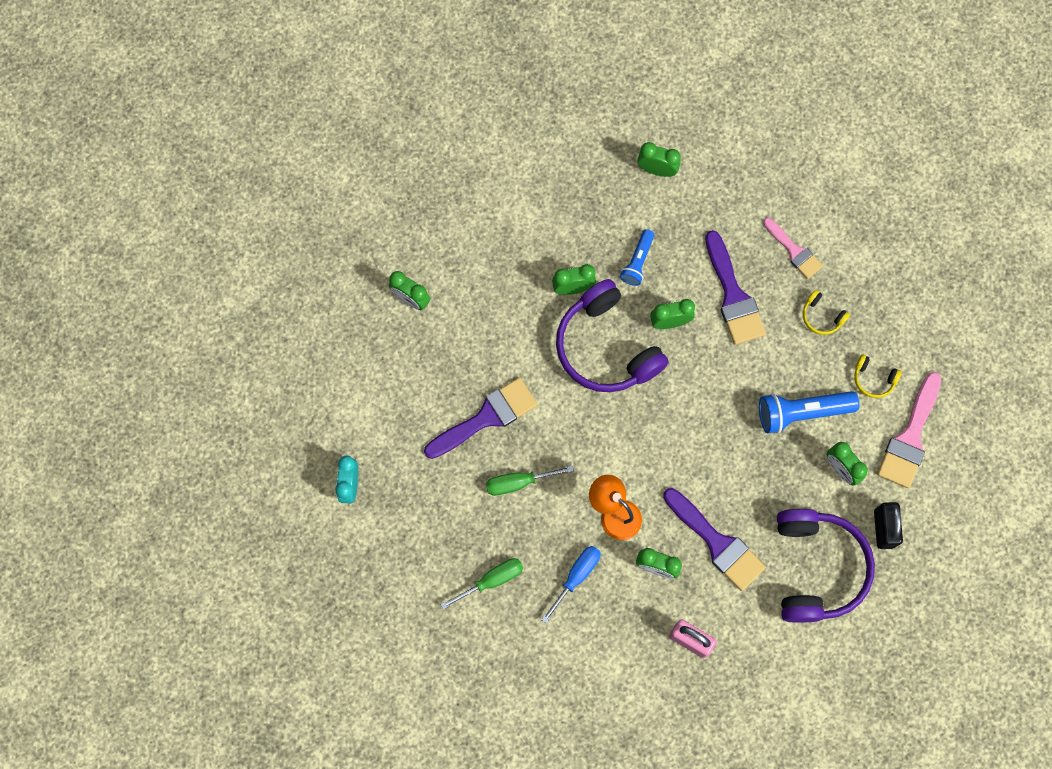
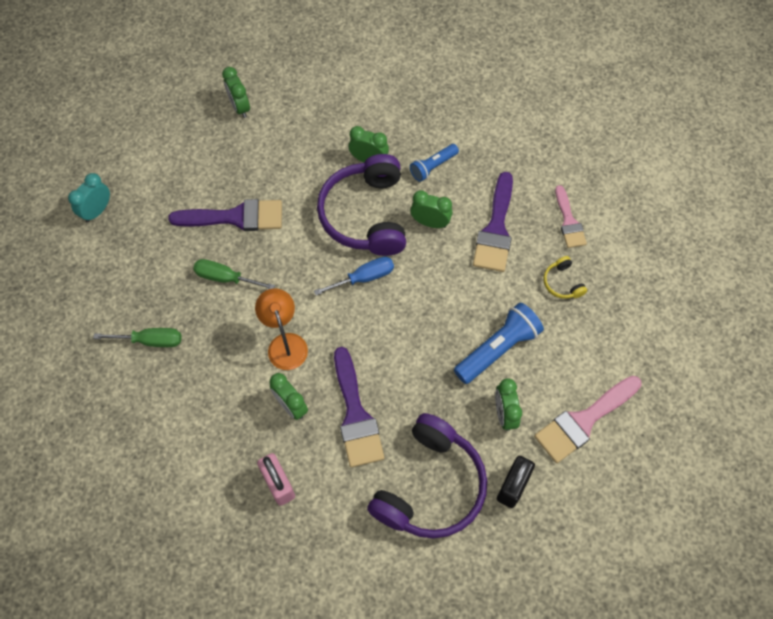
camera: 30 degrees right, 10 degrees down
blue screwdriver [541,546,600,623] -> blue screwdriver moved to [314,257,394,295]
green clock [637,142,681,177] -> none
blue flashlight [759,391,859,434] -> blue flashlight turned 120 degrees clockwise [454,303,544,384]
yellow headphones [854,355,902,398] -> none

